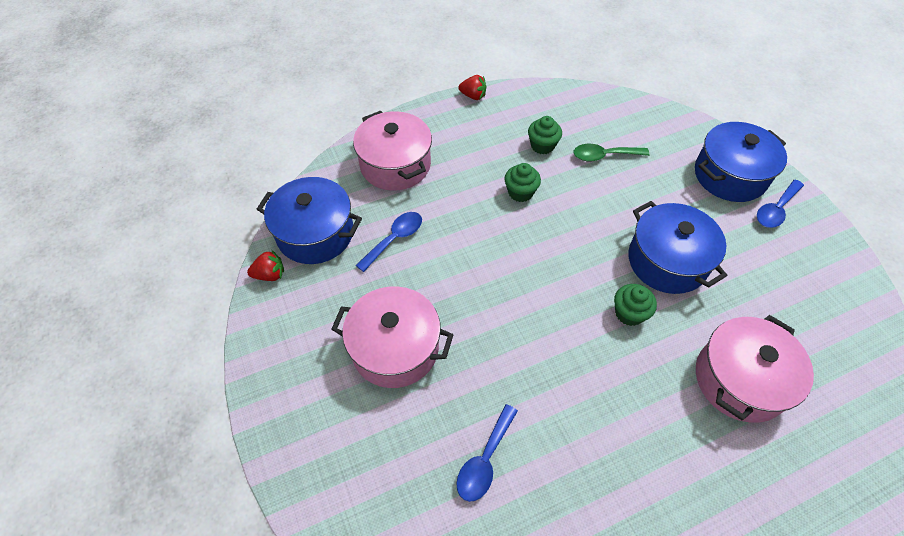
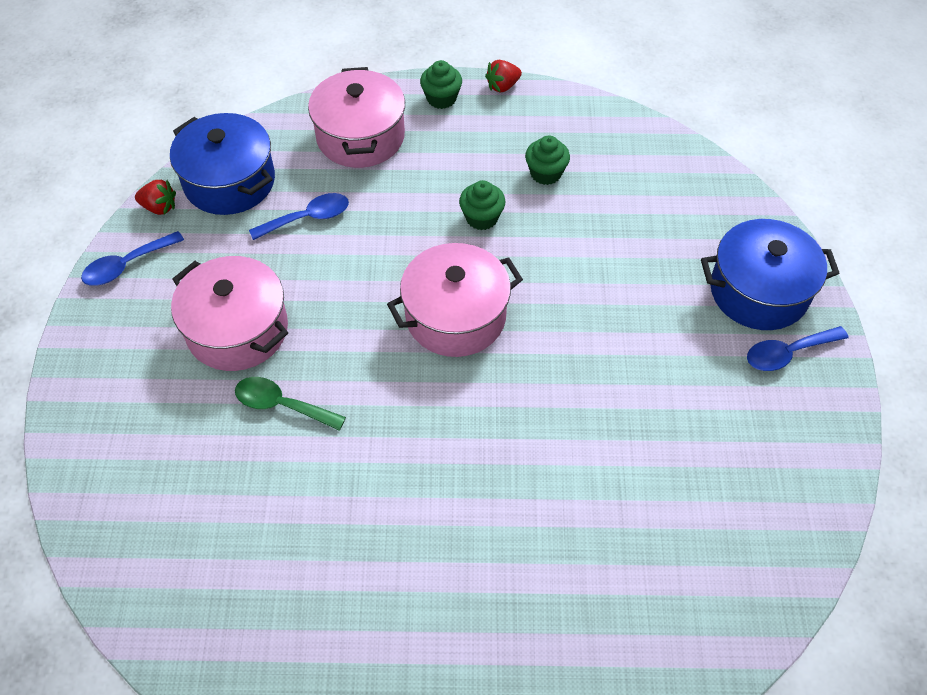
camera: 25 degrees right, 0 degrees up
blue spoon [456,404,518,502] -> blue spoon moved to [81,231,184,286]
red strawberry [458,75,486,100] -> red strawberry turned 105 degrees clockwise [485,60,522,93]
green spoon [574,144,649,162] -> green spoon moved to [235,377,346,431]
green cupcake [614,284,657,326] -> green cupcake moved to [420,60,462,109]
blue pot [628,201,727,294] -> none
pink pot [696,315,814,423] -> pink pot moved to [387,243,523,357]

